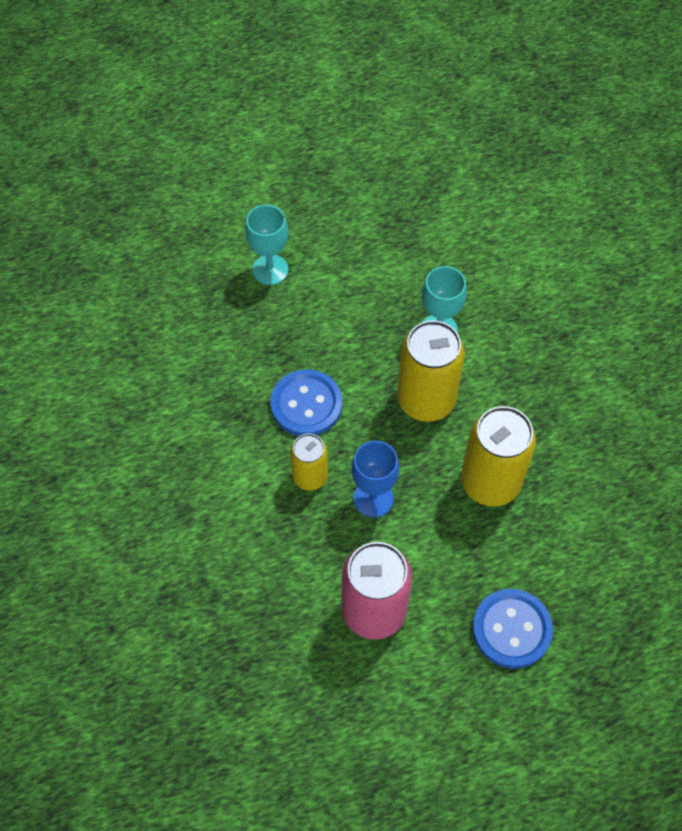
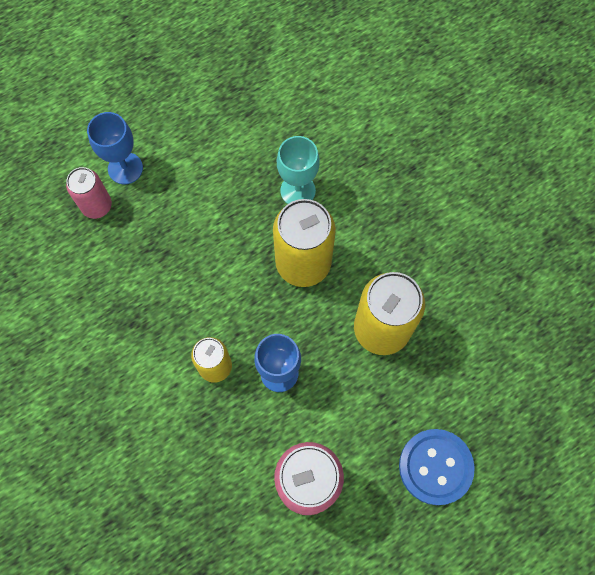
camera: 15 degrees left, 10 degrees up
turquoise goblet [245,205,288,285] -> blue goblet [87,112,143,185]
blue button [270,370,342,436] -> none
none -> pink can [66,167,112,219]

